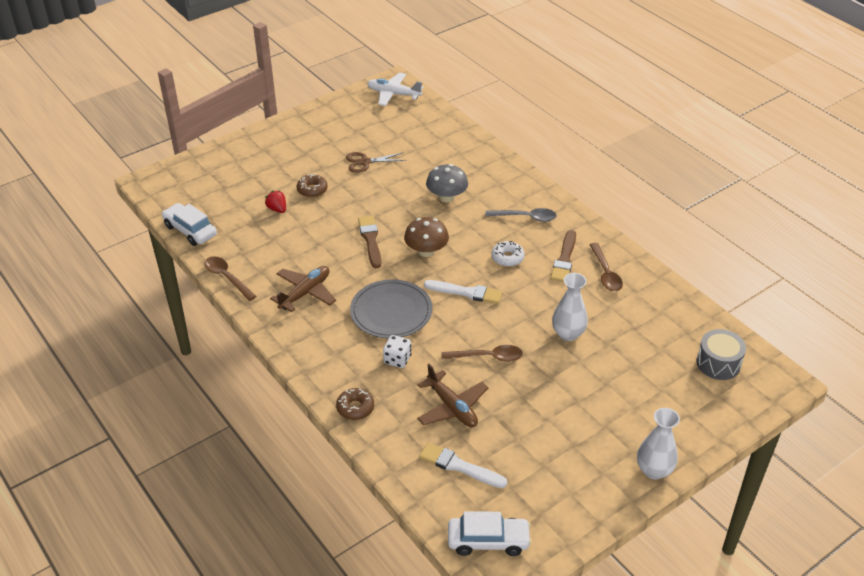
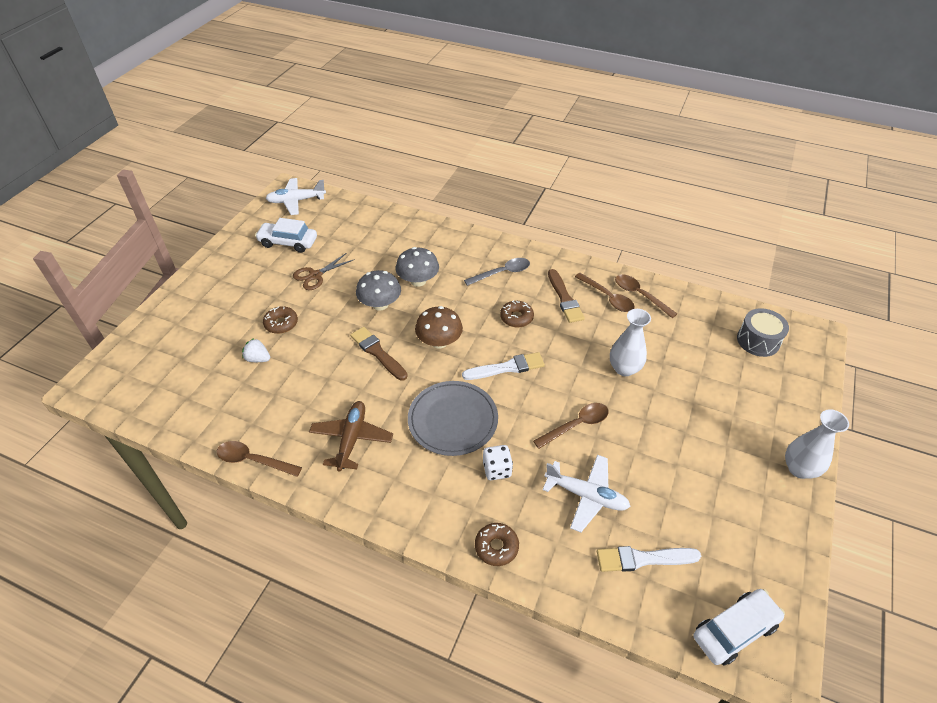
camera: 30 degrees left, 5 degrees up
white car [162,203,217,246] -> white car moved to [255,218,317,253]
red strawberry [265,190,286,213] -> white strawberry [242,338,270,362]
brown plane [417,364,489,427] -> white plane [543,455,631,532]
white donut [491,241,525,267] -> brown donut [500,300,534,327]
none -> grey mushroom [356,270,401,311]
none -> brown spoon [615,274,677,318]

